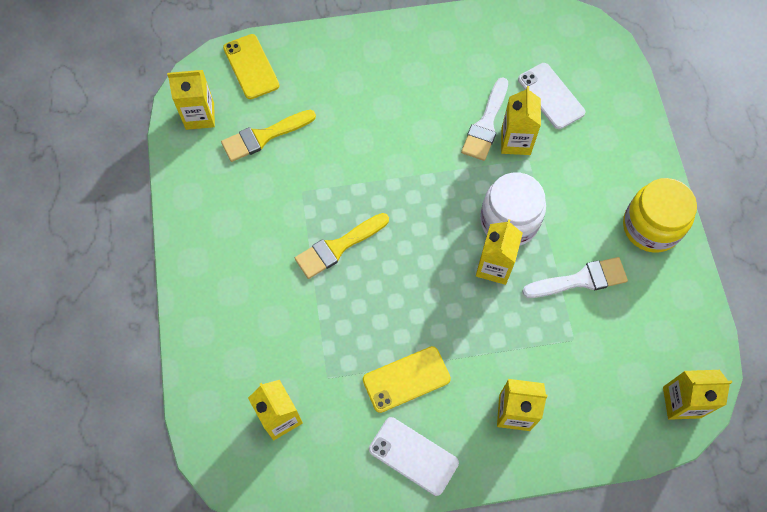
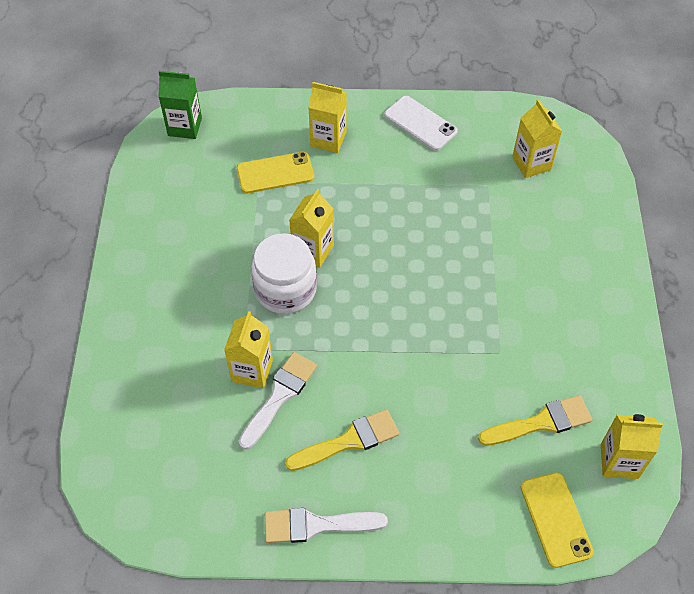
camera: 170 degrees left, 10 degrees down
yellow brush [295,213,389,279] -> yellow brush moved to [285,409,399,471]
yellow phone [363,346,451,413] -> yellow phone moved to [237,152,314,193]
white phone [518,63,585,129] -> none
white brush [522,257,628,298] -> white brush moved to [265,508,388,543]
yellow jar [623,178,697,253] -> none
yellow carton [663,370,732,420] -> green carton [158,71,202,139]

